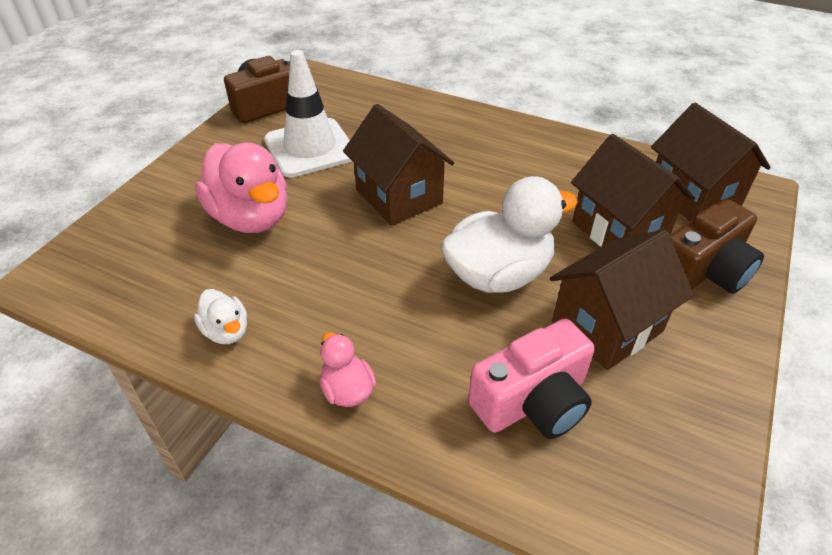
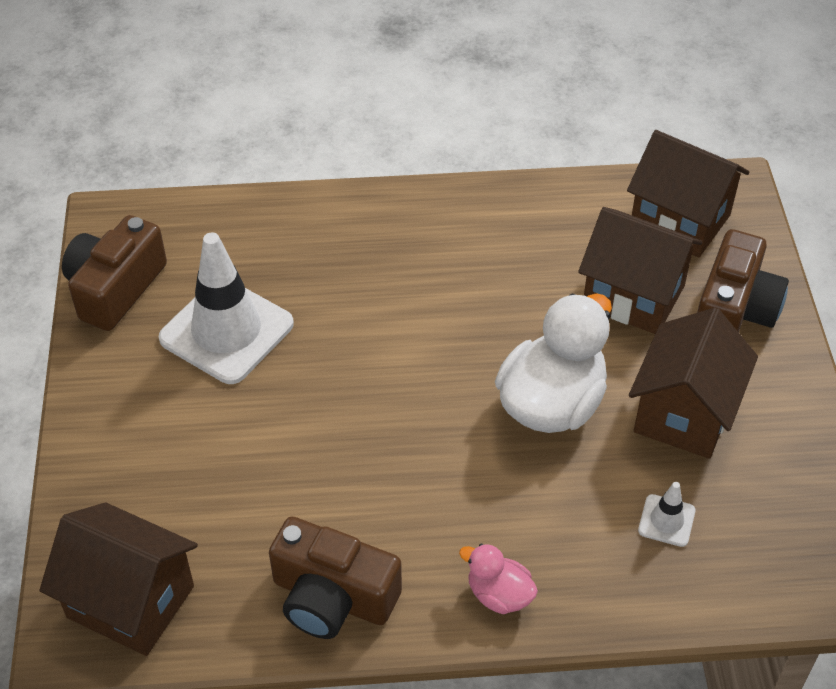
camera: 30 degrees left, 5 degrees up
white duck [194,289,247,344] -> brown camera [269,517,402,639]
pink duck [195,142,287,233] -> none
brown house [343,104,454,226] -> brown house moved to [40,502,198,656]
pink camera [468,319,595,439] -> white traffic cone [638,482,696,547]

